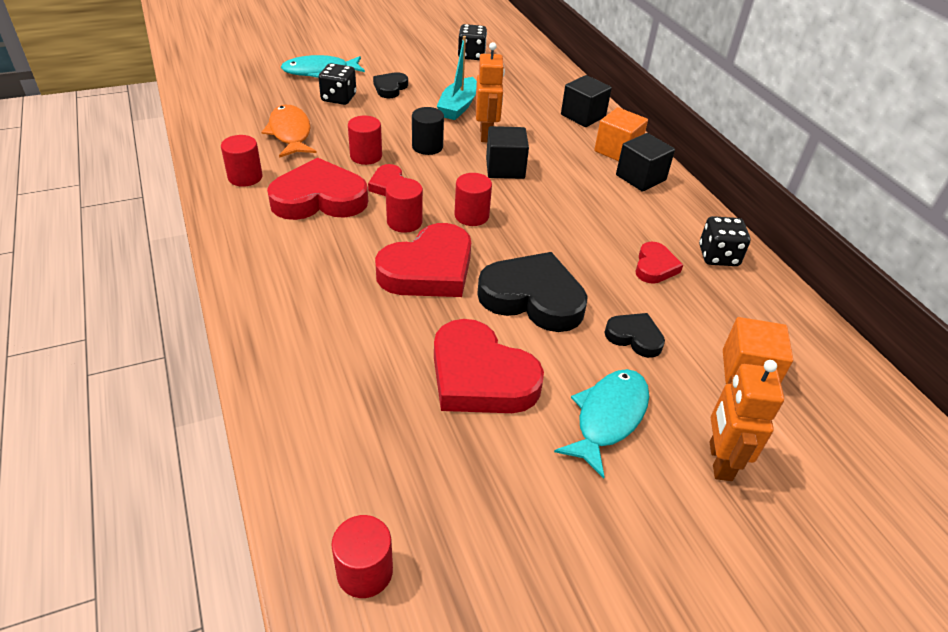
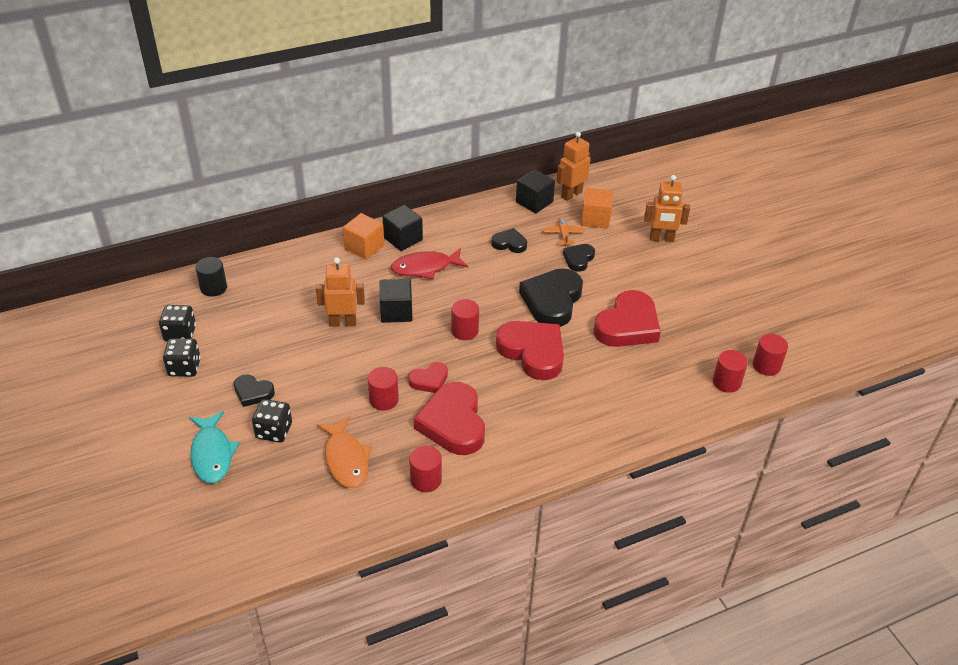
camera: 90 degrees left, 0 degrees up
orange fish [261,105,317,158] -> orange fish turned 90 degrees counterclockwise [316,416,372,488]
red cylinder [386,178,423,233] -> red cylinder moved to [713,350,748,393]
black cylinder [412,107,444,155] -> black cylinder moved to [195,257,227,297]
turquoise boat [437,36,477,120] -> none
turquoise fish [554,369,649,479] -> none
black cube [561,75,612,127] -> black cube moved to [516,169,555,213]
red heart [636,242,683,284] -> black heart [491,228,527,253]
black dice [699,216,750,266] -> black dice moved to [163,338,201,377]
none -> red fish [391,248,468,279]
none -> orange plane [543,216,585,245]
none -> orange robot [556,132,590,201]

